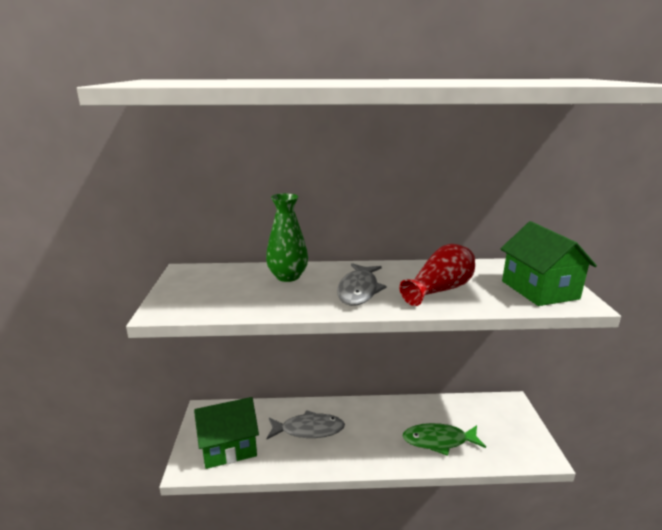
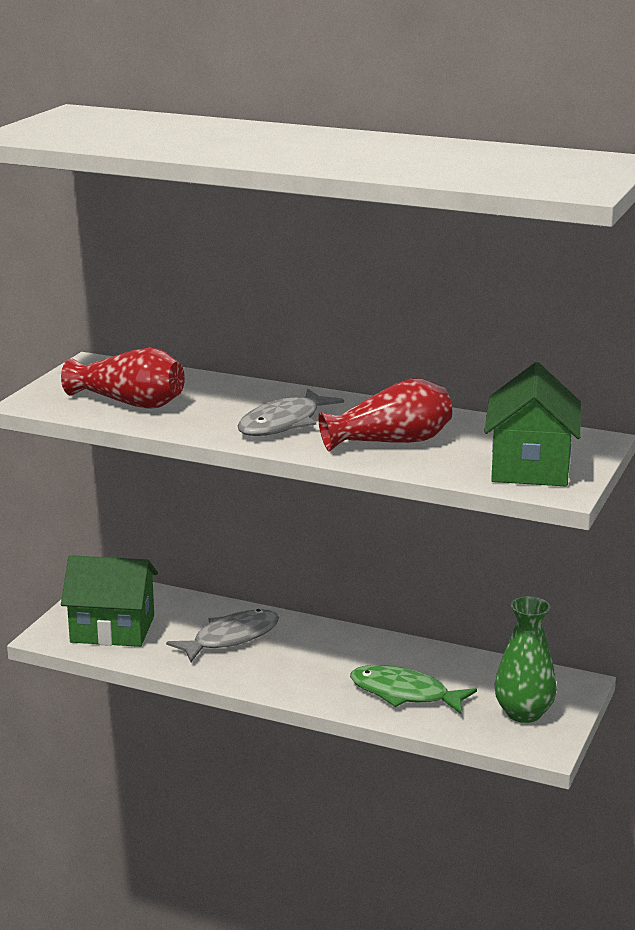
camera: 25 degrees right, 0 degrees up
green vase [266,193,308,282] -> green vase moved to [494,596,557,723]
grey fish [267,410,345,439] -> grey fish turned 60 degrees counterclockwise [166,609,279,662]
none -> red vase [61,348,185,409]

